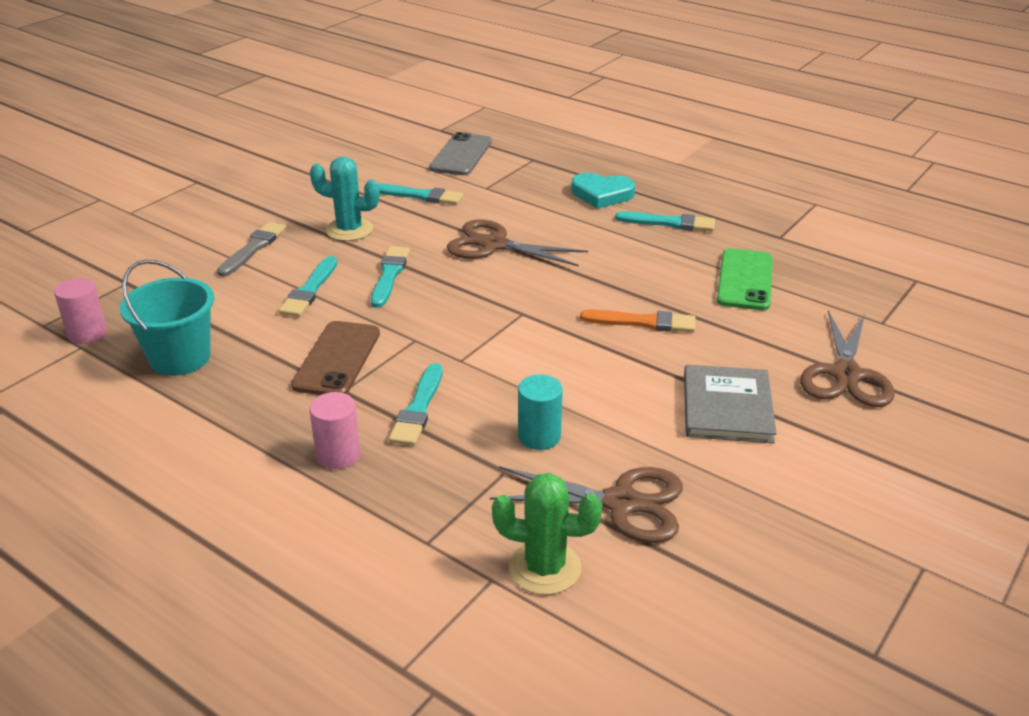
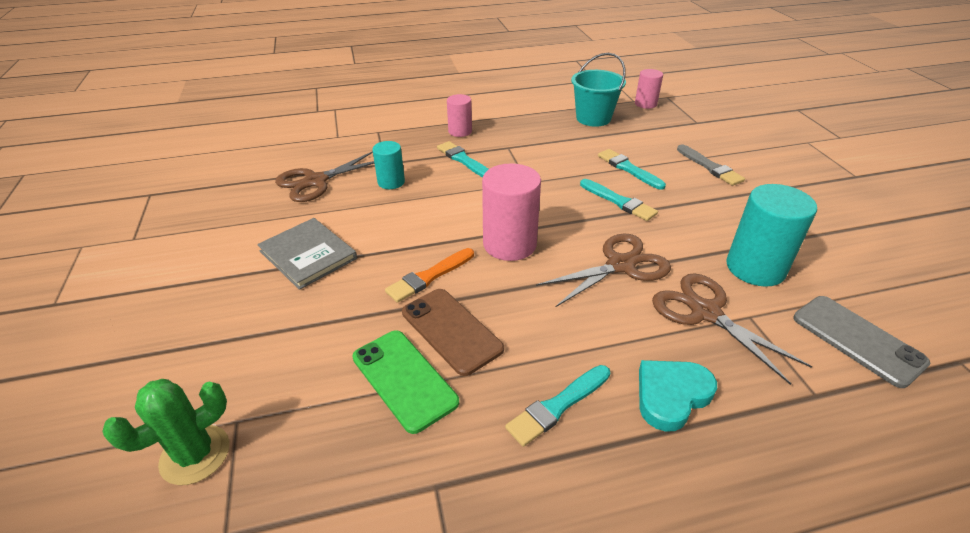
camera: 130 degrees right, 5 degrees up
brown phone [291,321,380,395] -> brown phone moved to [402,289,504,376]
turquoise cactus [310,156,380,241] -> none
turquoise brush [377,183,463,205] -> turquoise cylinder [726,184,817,287]
green cactus [492,473,602,595] -> green cactus moved to [102,379,229,485]
brown scissors [800,310,895,407] -> brown scissors moved to [652,273,813,385]
none -> pink cylinder [482,163,541,261]

